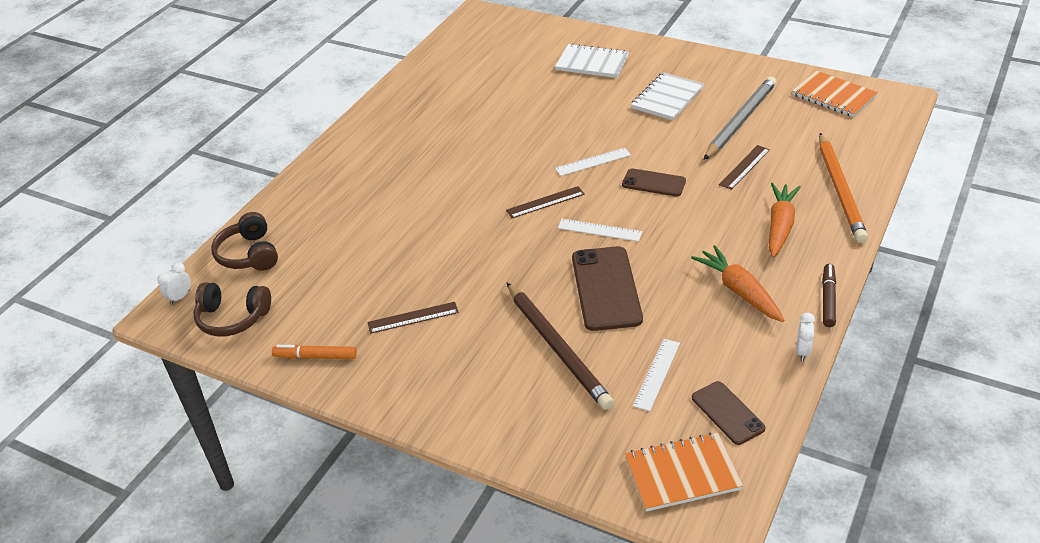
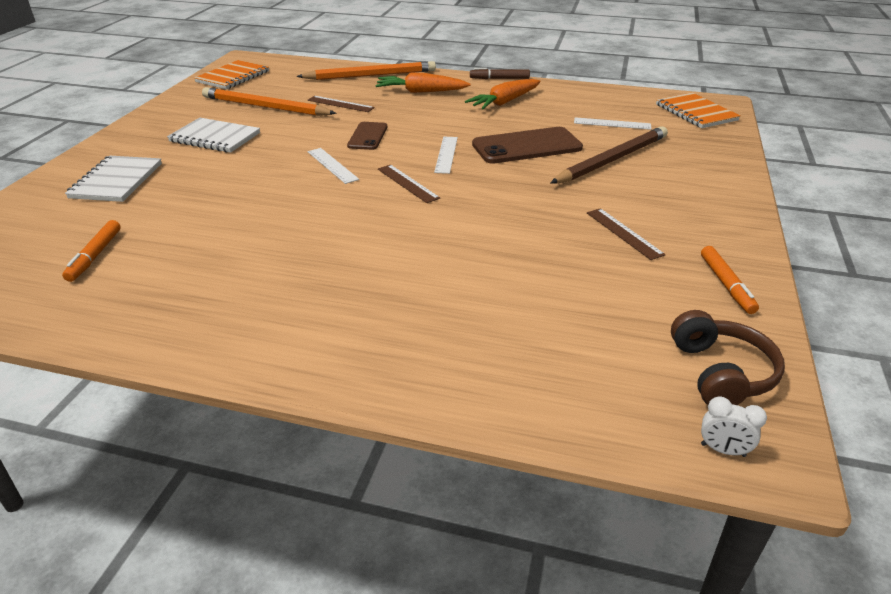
camera: 105 degrees left, 5 degrees down
brown headphones [211,212,278,271] -> none
brown phone [692,381,765,445] -> none
grey pencil [704,77,776,160] -> orange pencil [202,87,337,116]
white clock [796,313,815,361] -> none
none -> orange marker [62,220,121,282]

